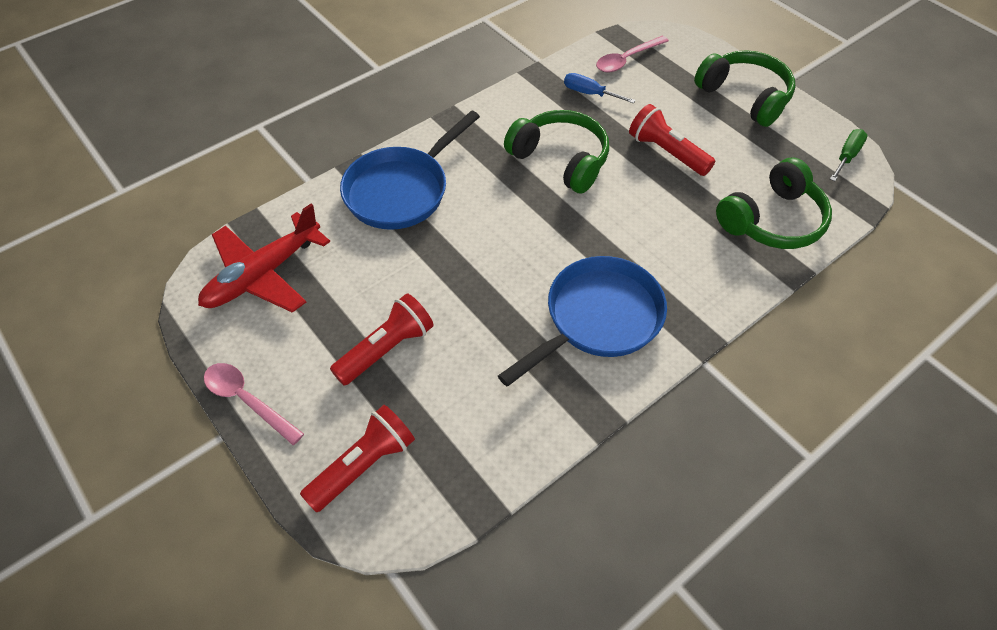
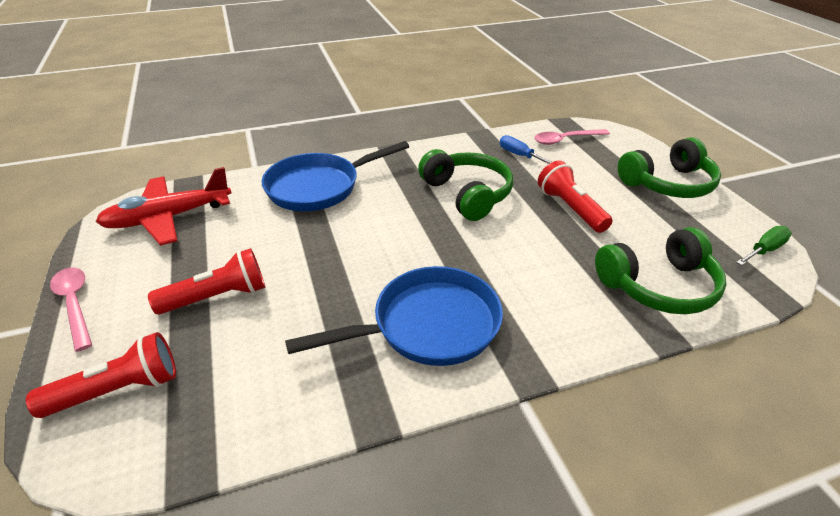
camera: 20 degrees right, 15 degrees down
green headphones [694,50,796,127] -> green headphones turned 90 degrees clockwise [618,137,721,198]

